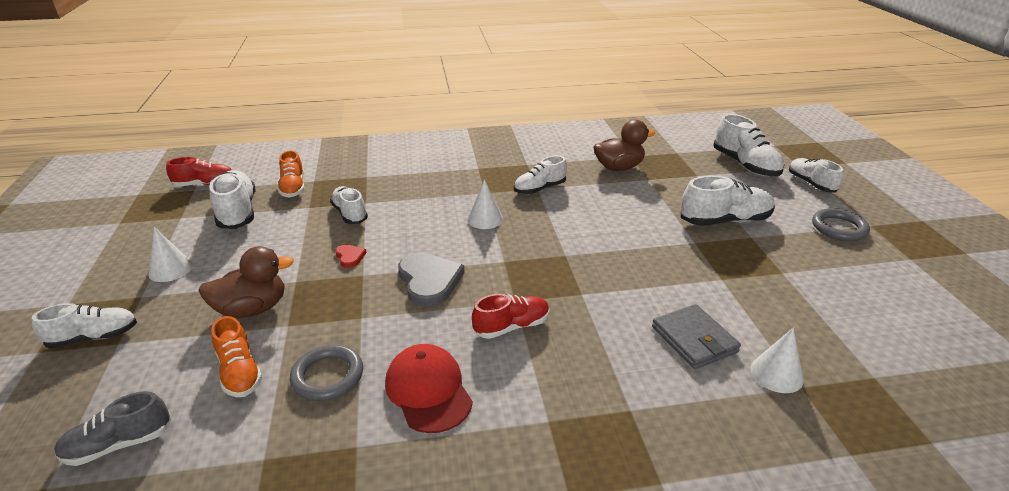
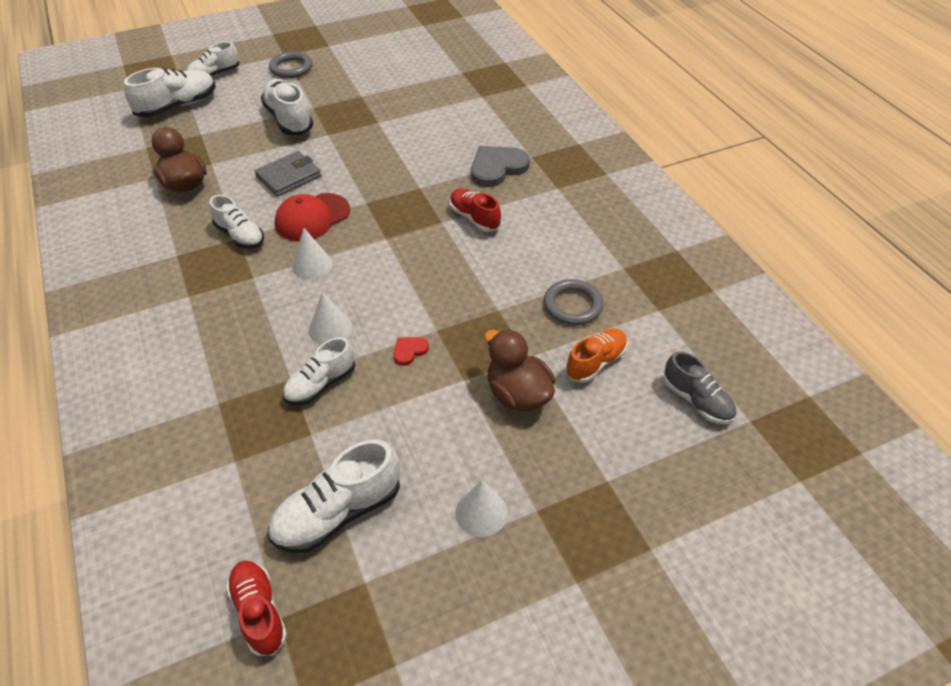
camera: 105 degrees left, 15 degrees up
white shoe [32,303,137,348] -> none
orange shoe [278,151,305,198] -> none
red cap [385,344,473,433] -> red cap moved to [275,193,350,242]
grey heart [398,252,465,307] -> grey heart moved to [471,146,530,187]
grey wallet [652,304,741,369] -> grey wallet moved to [255,151,321,197]
white cone [750,328,804,393] -> white cone moved to [309,292,352,345]

